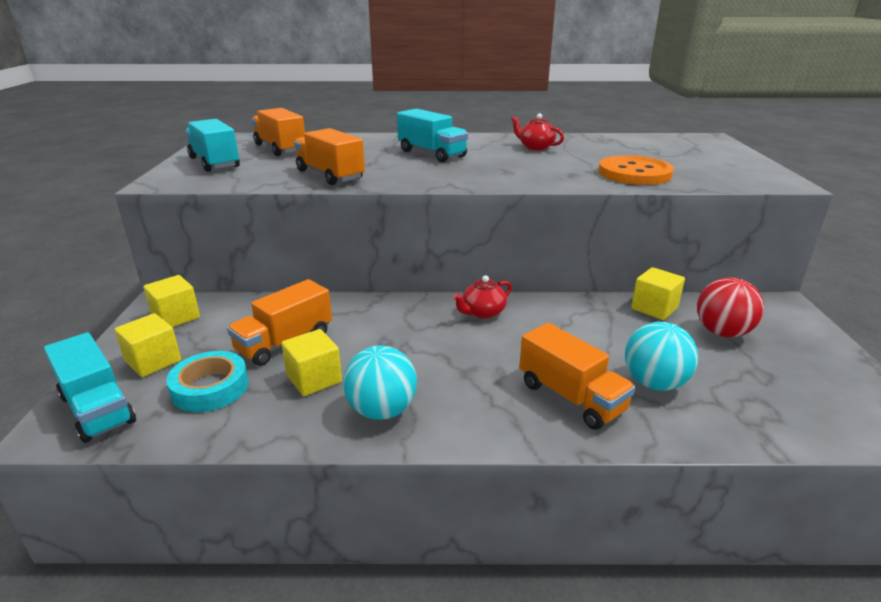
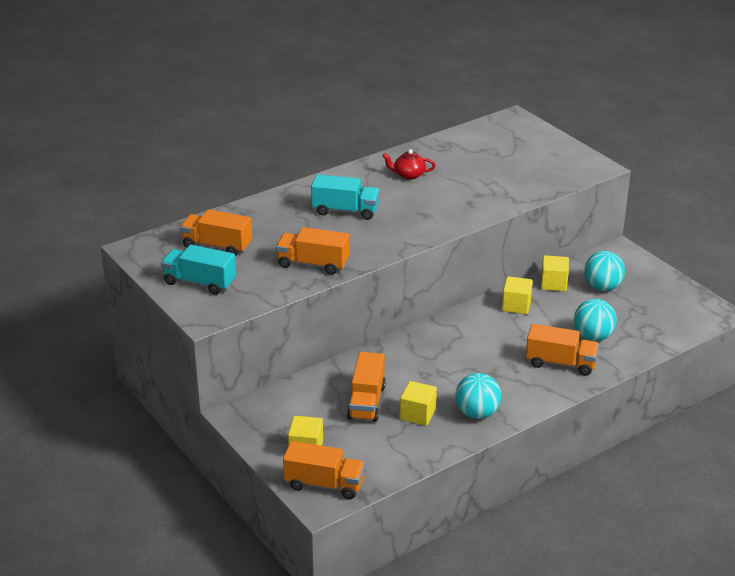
camera: 35 degrees left, 5 degrees up
turquoise truck [44,332,136,443] -> orange truck [283,441,365,499]
yellow cube [144,275,200,327] -> yellow cube moved to [502,276,533,314]
turquoise tape [166,351,249,412] -> none
red teapot [452,275,512,319] -> none
orange button [598,155,674,185] -> none
red ball [697,278,764,338] -> turquoise ball [584,251,625,291]

